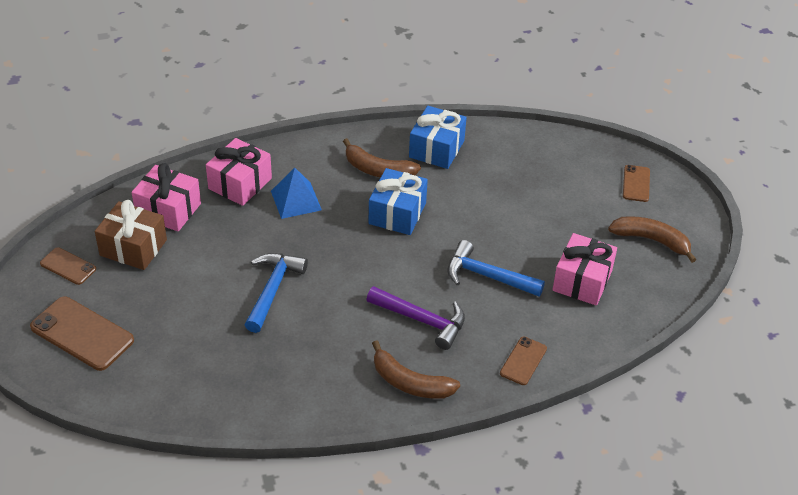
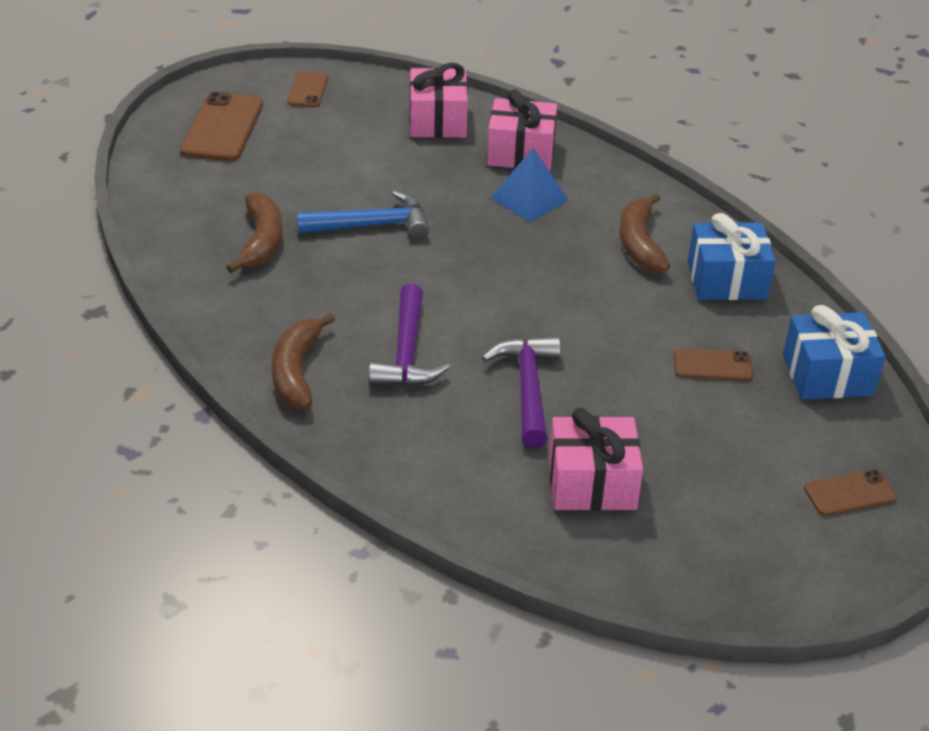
camera: 65 degrees right, 5 degrees down
brown gift [95,200,167,270] -> none
blue gift [369,168,428,235] -> blue gift moved to [783,305,886,400]
blue hammer [447,240,545,296] -> purple hammer [482,336,560,448]
brown phone [500,337,547,385] -> brown phone moved to [673,348,754,381]
brown banana [608,216,696,263] -> brown banana moved to [226,192,283,273]

